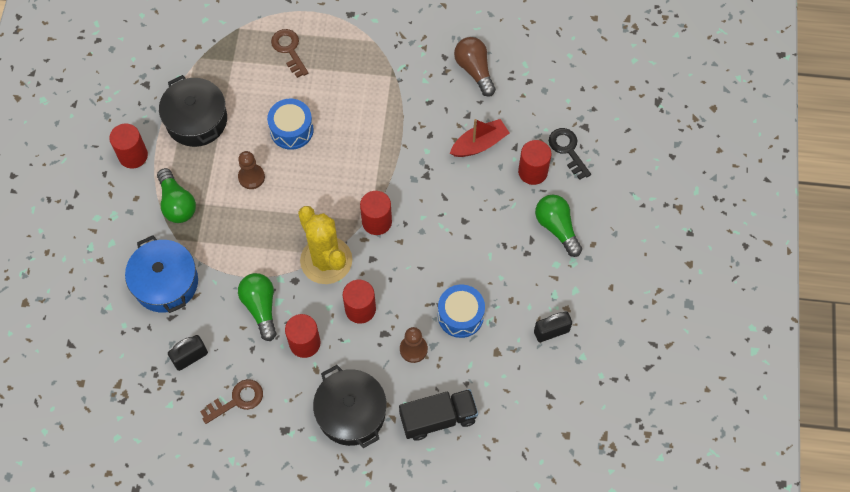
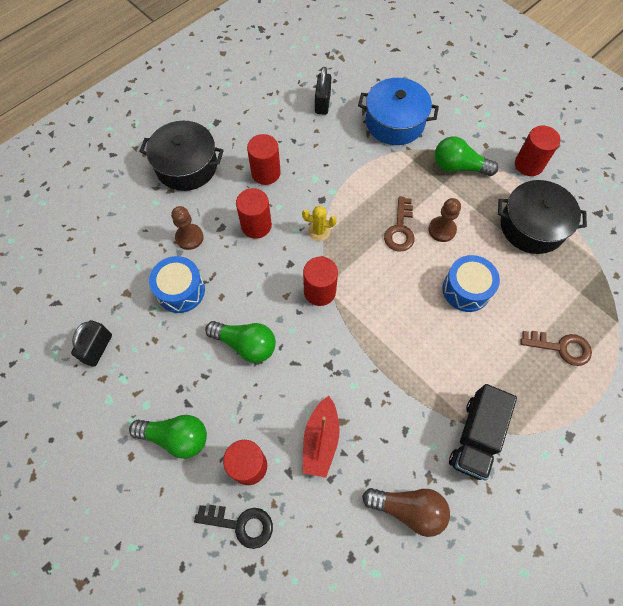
camera: 130 degrees right, 0 degrees up
brown key [200,379,263,424] -> brown key moved to [384,196,415,252]
green light bulb [238,273,277,341] -> green light bulb moved to [205,321,276,363]
yellow cactus [298,206,352,284] -> yellow cactus [302,206,337,241], size x0.43
black truck [399,389,478,441] -> black truck moved to [449,384,517,481]

